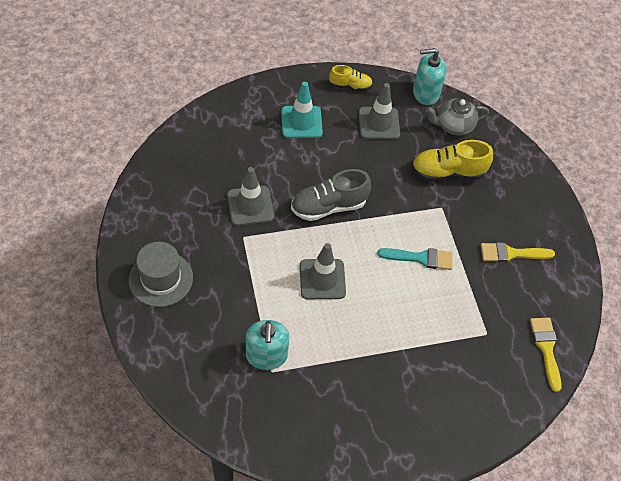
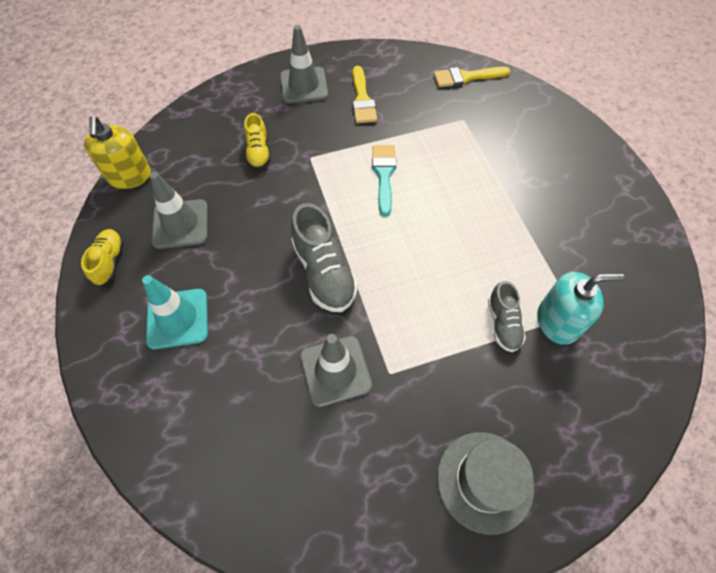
camera: 90 degrees left, 5 degrees up
grey traffic cone [300,243,346,299] -> grey traffic cone moved to [280,25,328,104]
yellow shoe [411,140,493,181] -> yellow shoe [244,113,271,170], size x0.60
turquoise soap dispenser [413,48,446,105] -> yellow soap dispenser [84,116,151,189]
grey teapot [426,98,489,135] -> none
none -> grey shoe [488,281,526,352]

